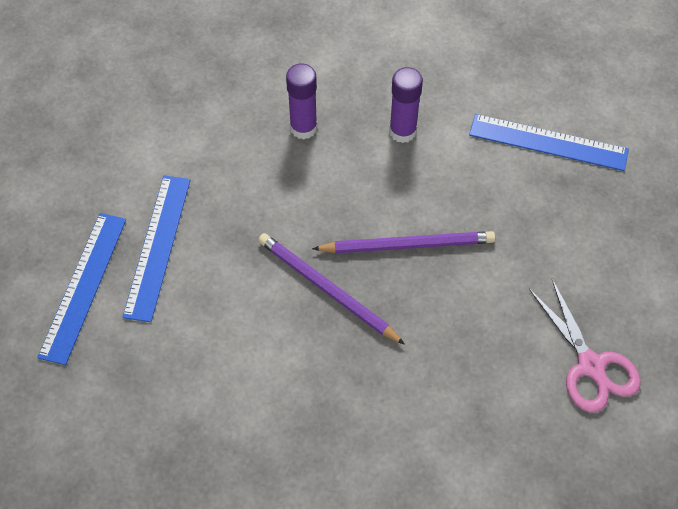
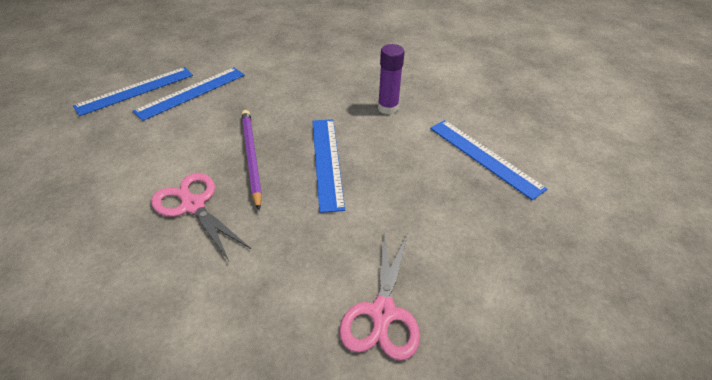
camera: 35 degrees right, 15 degrees down
purple glue stick [286,64,317,139] -> none
purple pencil [312,231,495,253] -> blue ruler [312,119,345,213]
none -> pink scissors [151,173,251,261]

